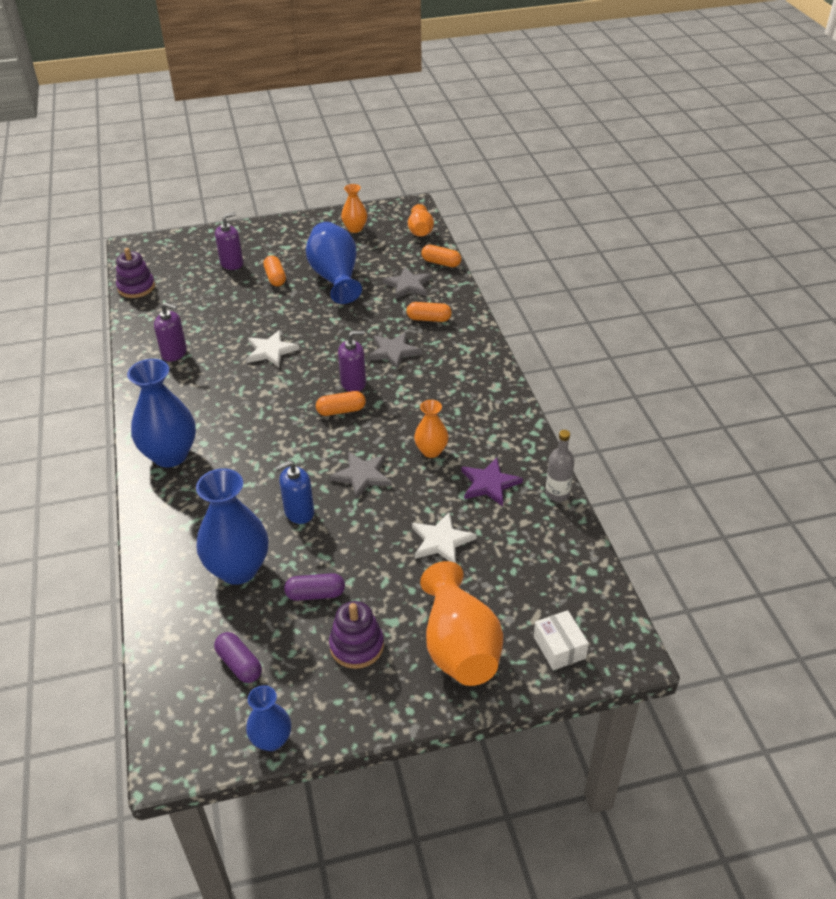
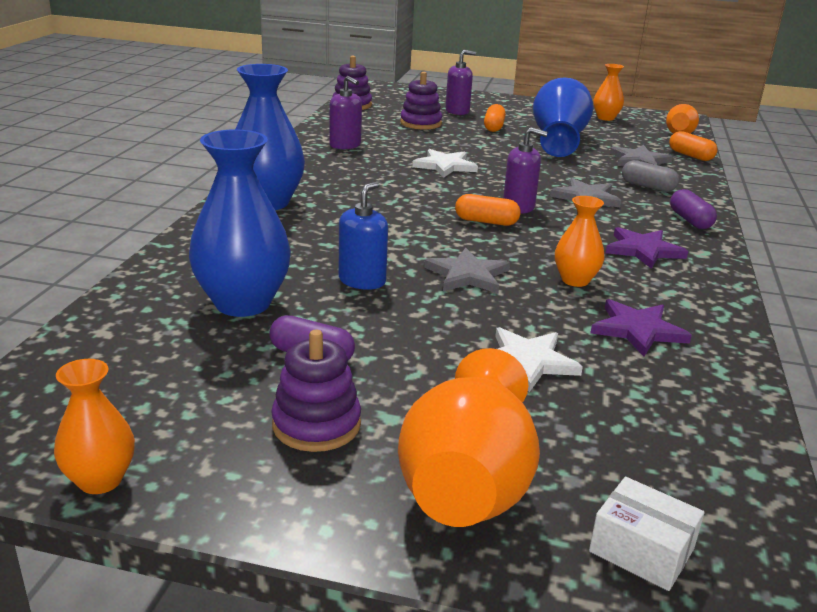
camera: 25 degrees right, 15 degrees down
purple capsule [214,632,262,683] -> purple capsule moved to [670,189,717,229]
blue vase [246,685,291,751] -> orange vase [54,359,135,494]
blue soap dispenser [275,461,314,524] -> blue soap dispenser turned 120 degrees clockwise [339,182,388,290]
orange capsule [407,302,452,322] -> grey capsule [622,160,679,192]
white box [534,610,589,670] -> white box turned 60 degrees counterclockwise [589,477,704,591]
grey bottle [545,430,575,502] -> none
none -> purple stacking toy [400,72,442,130]
none -> purple star [606,227,688,269]

